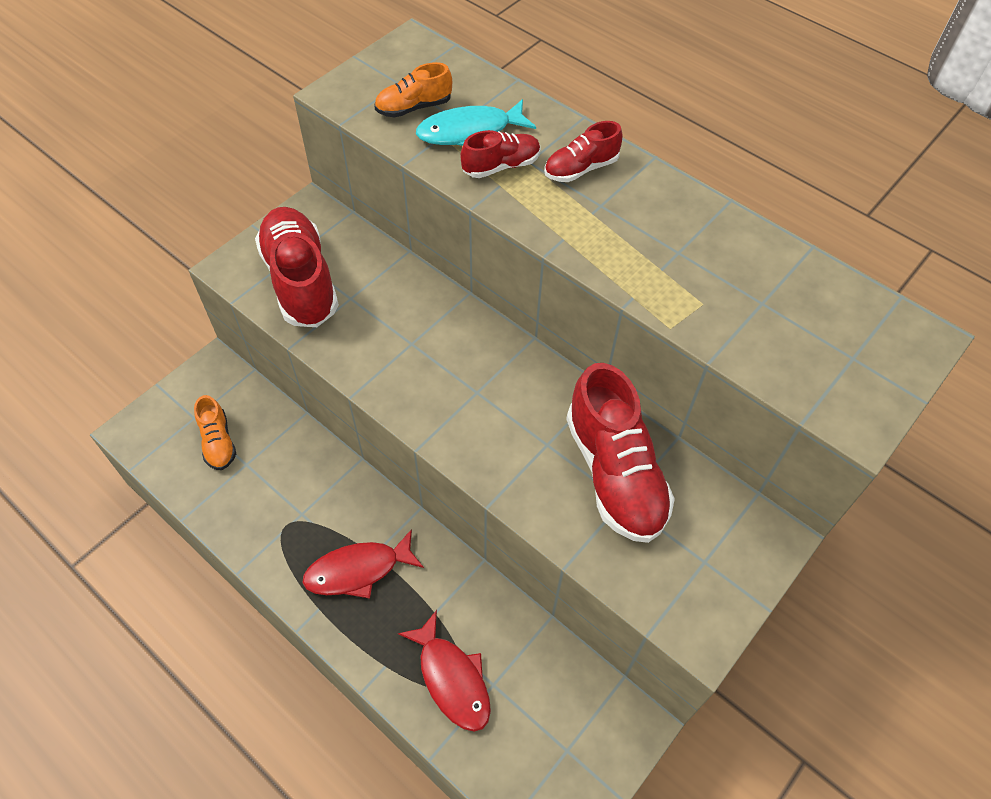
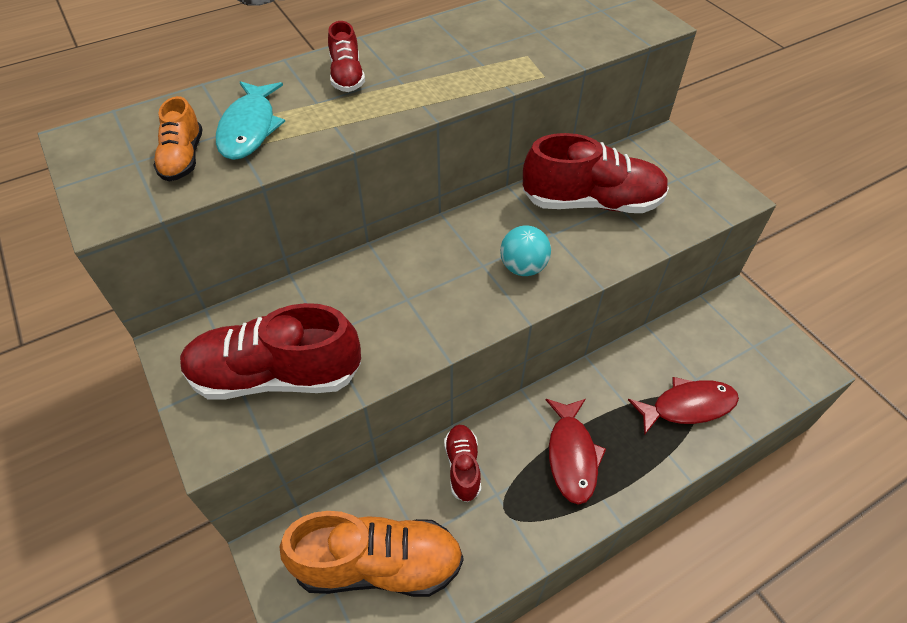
camera: 70 degrees left, 5 degrees down
orange shoe [194,395,236,470] -> orange shoe [280,511,463,597], size x1.93
red shoe [460,130,541,178] -> red shoe moved to [444,425,481,502]
none -> turquoise ball [500,225,551,276]

